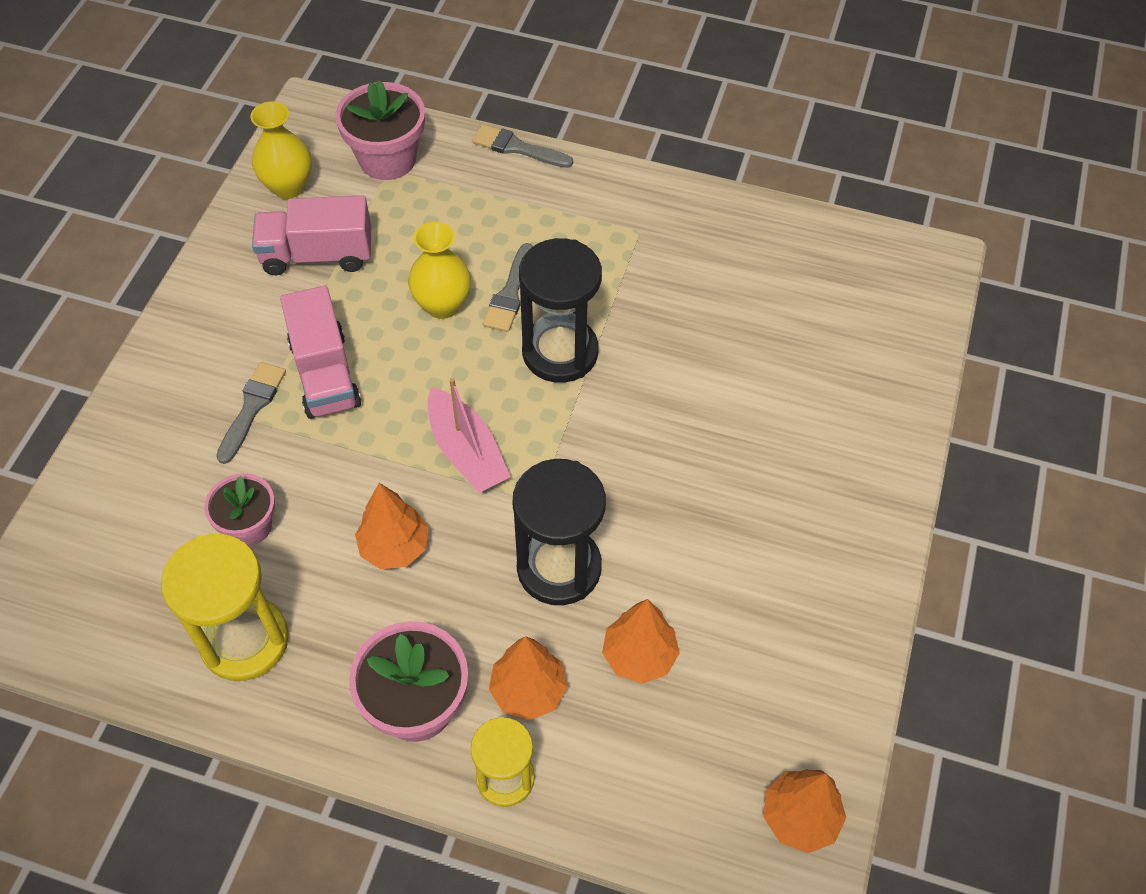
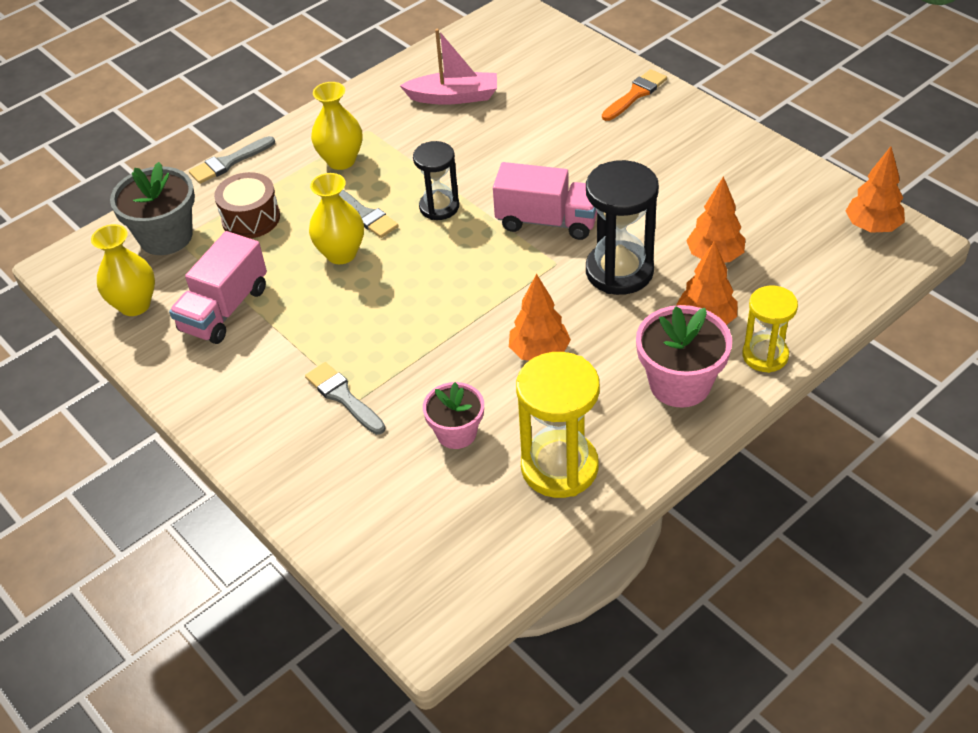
camera: 55 degrees left, 10 degrees down
pink truck [280,286,361,419] -> pink truck moved to [493,162,597,240]
pink flower pot [335,80,425,180] -> grey flower pot [110,162,195,255]
pink boat [427,378,511,493] -> pink boat moved to [400,29,497,105]
black hourglass [519,238,602,383] -> black hourglass [413,141,459,220], size x0.63
none -> brown drum [214,172,280,238]
none -> yellow vase [311,82,362,170]
none -> orange brush [602,69,667,121]

